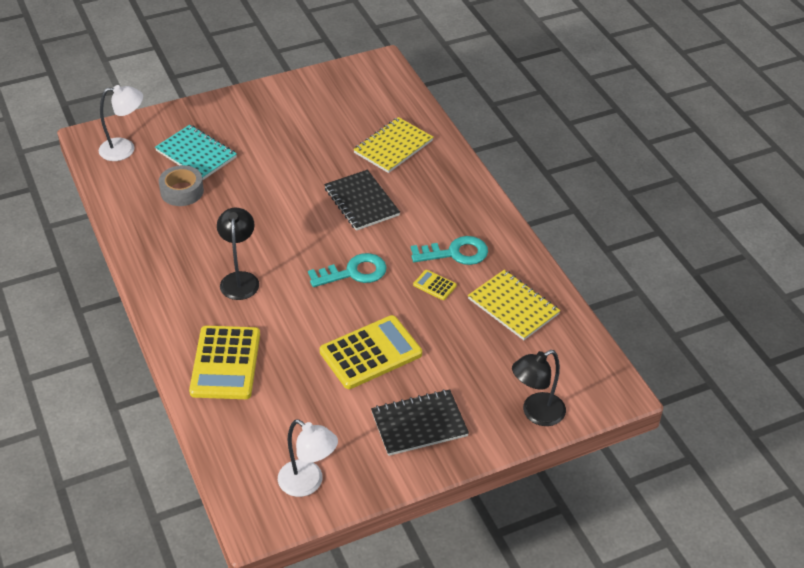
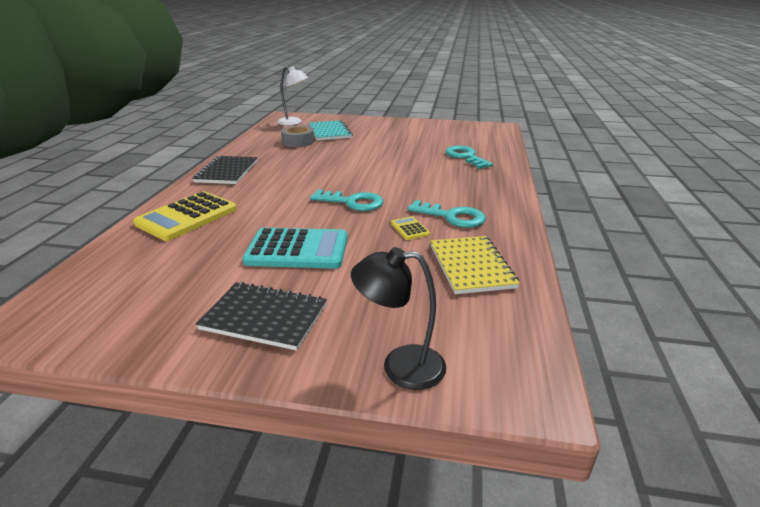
camera: 35 degrees right, 15 degrees down
black lamp [217,208,259,300] -> none
white lamp [278,420,338,497] -> none
yellow calculator [320,315,422,389] -> turquoise calculator [243,228,348,269]
black notebook [324,170,400,231] -> black notebook moved to [192,156,257,184]
yellow notebook [353,117,433,173] -> turquoise key [445,146,493,169]

